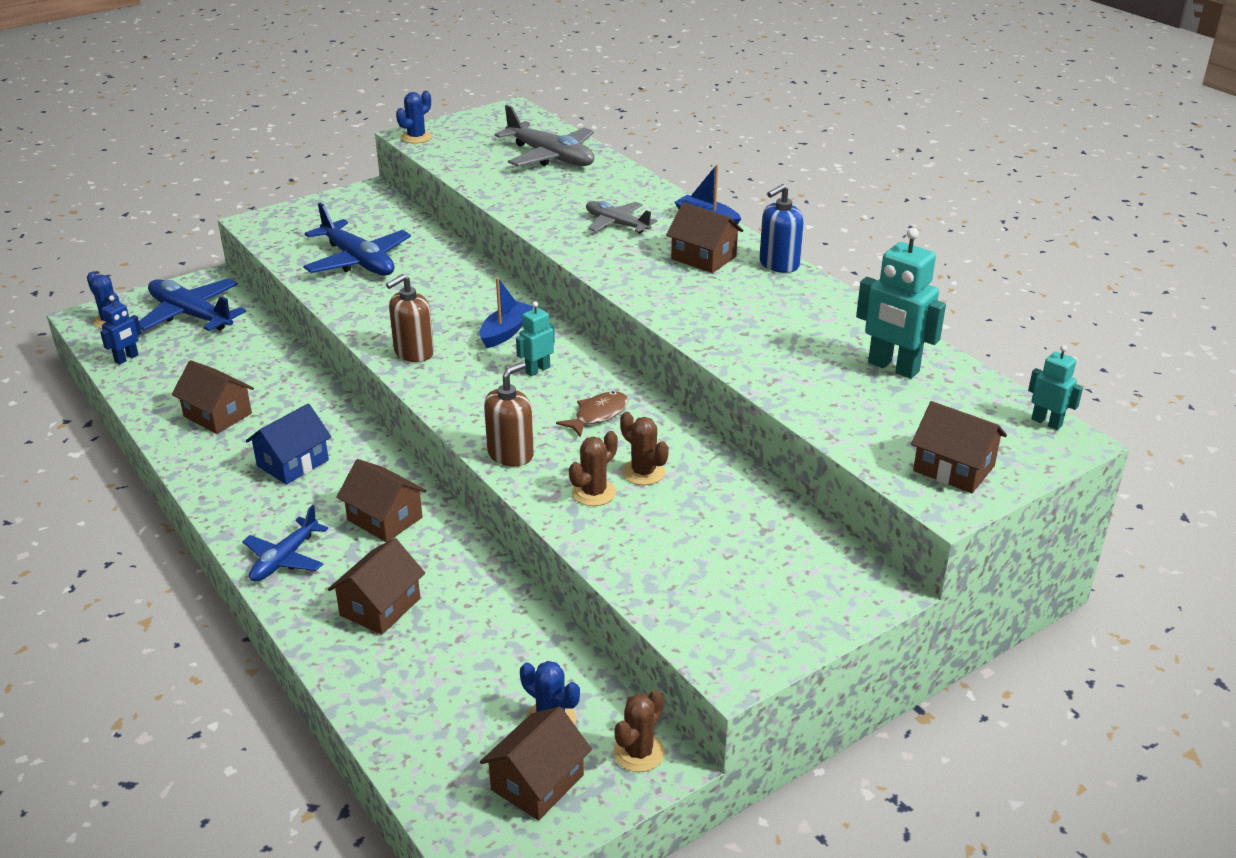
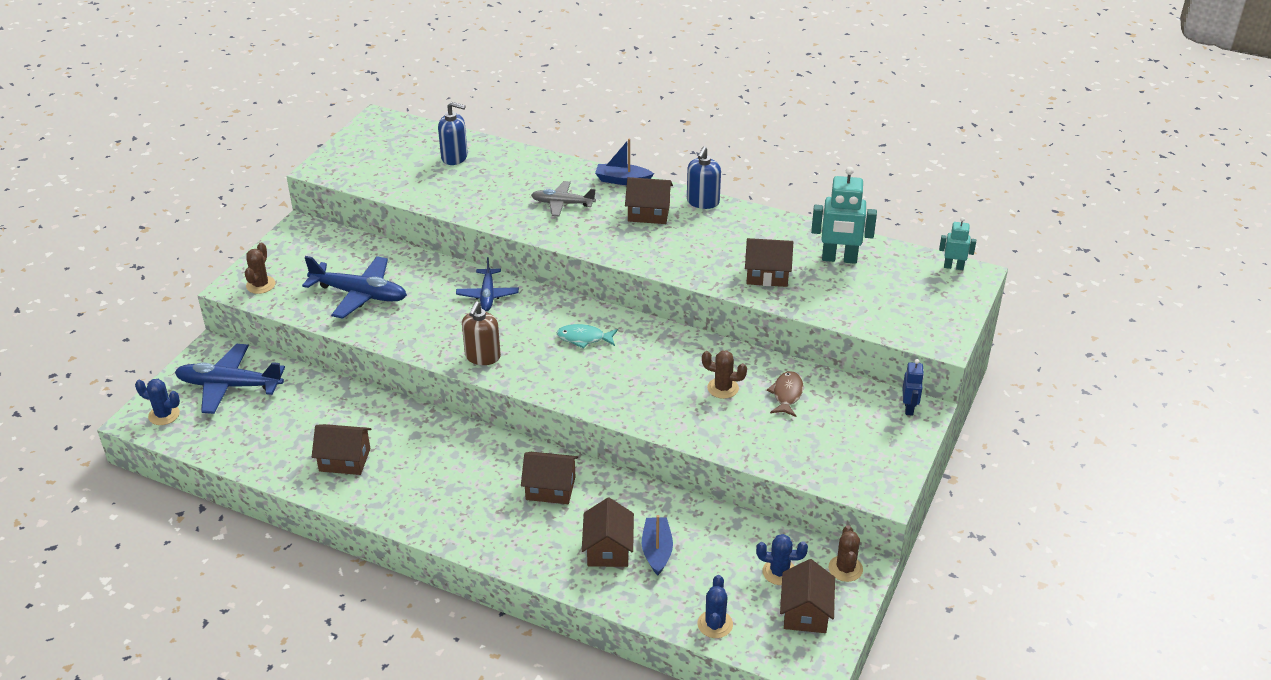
camera: 30 degrees left, 5 degrees up
blue robot [100,296,142,364] -> blue robot moved to [903,359,924,416]
blue plane [242,505,328,582] -> blue plane moved to [456,257,519,311]
blue house [246,404,331,485] -> none
blue cactus [396,91,432,143] -> blue cactus moved to [697,575,733,638]
blue boat [479,277,533,348] -> blue boat moved to [642,515,673,575]
brown soap dispenser [484,362,534,466] -> none
grey plane [495,105,594,166] -> blue soap dispenser [438,102,468,165]
turquoise robot [516,301,555,376] -> turquoise fish [556,324,618,349]
brown fish [556,391,628,437] -> brown fish moved to [767,371,803,417]
brown cactus [569,431,618,506] -> brown cactus moved to [245,243,275,294]
brown house [911,401,1007,493] -> brown house moved to [745,238,793,287]

